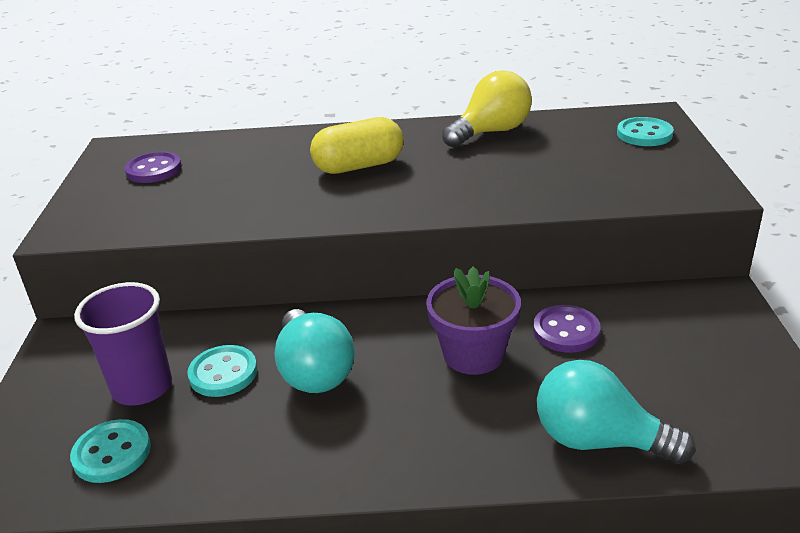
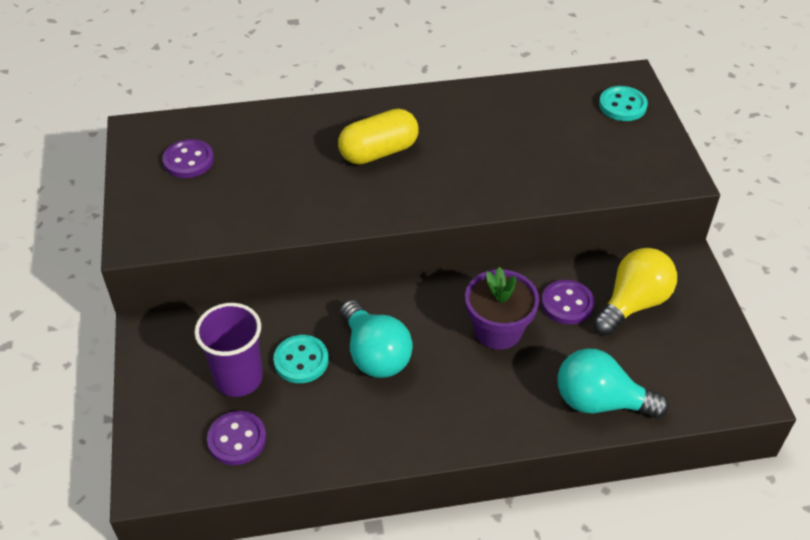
camera: 10 degrees left, 15 degrees up
turquoise button [70,419,151,483] -> purple button [207,411,266,465]
yellow light bulb [442,70,532,148] -> yellow light bulb moved to [593,248,677,335]

